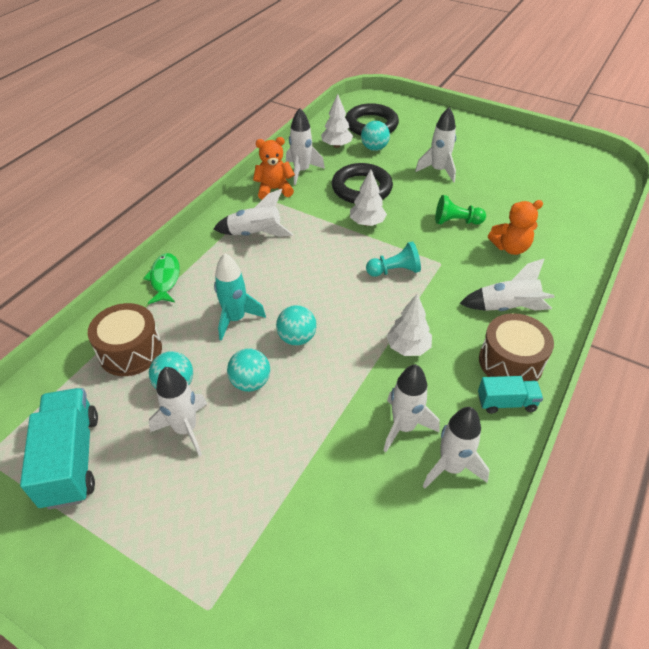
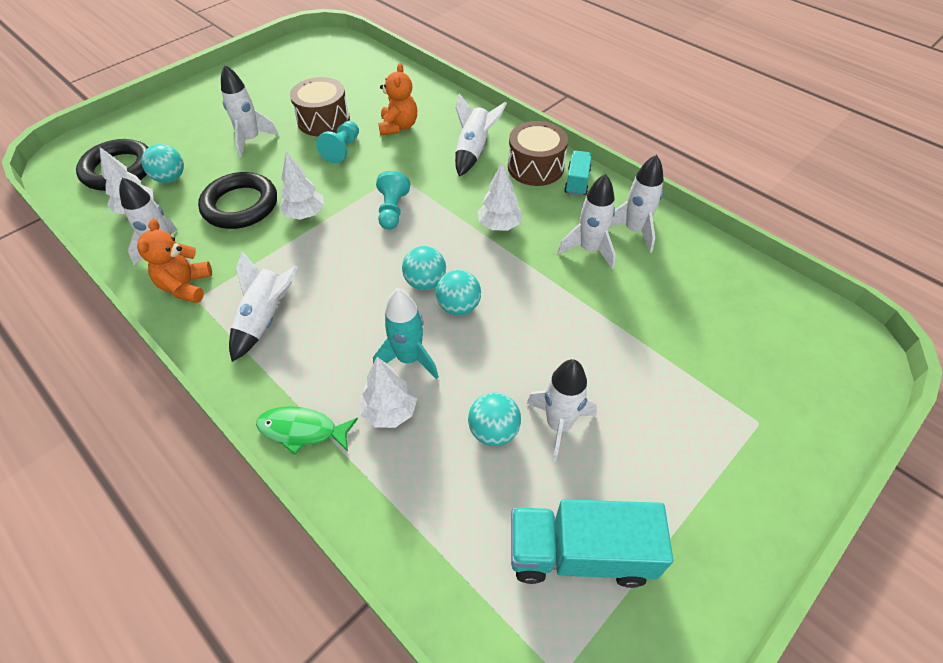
camera: 75 degrees left, 5 degrees up
brown drum [87,303,162,376] -> brown drum moved to [290,77,350,136]
turquoise ball [227,348,270,392] -> turquoise ball moved to [402,246,446,290]
green pawn [435,195,486,225] -> turquoise pawn [316,121,359,163]
none -> white tree [360,357,417,428]

